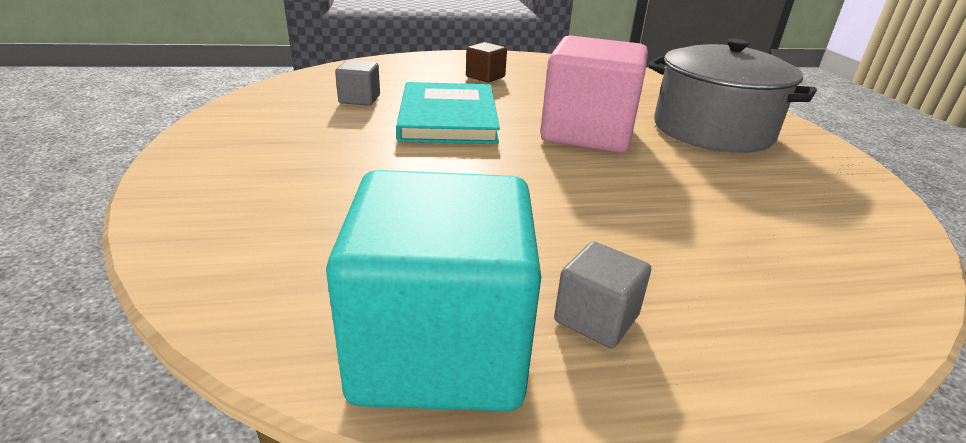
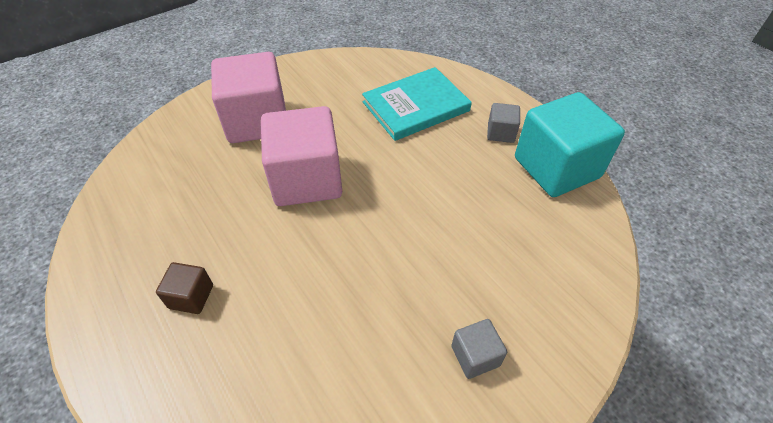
camera: 115 degrees left, 20 degrees up
grey cube [335,60,380,106] -> grey cube moved to [451,319,507,379]
turquoise book [396,82,500,144] -> turquoise book moved to [362,67,472,141]
grey pot [648,39,817,153] -> pink cube [211,52,286,143]

